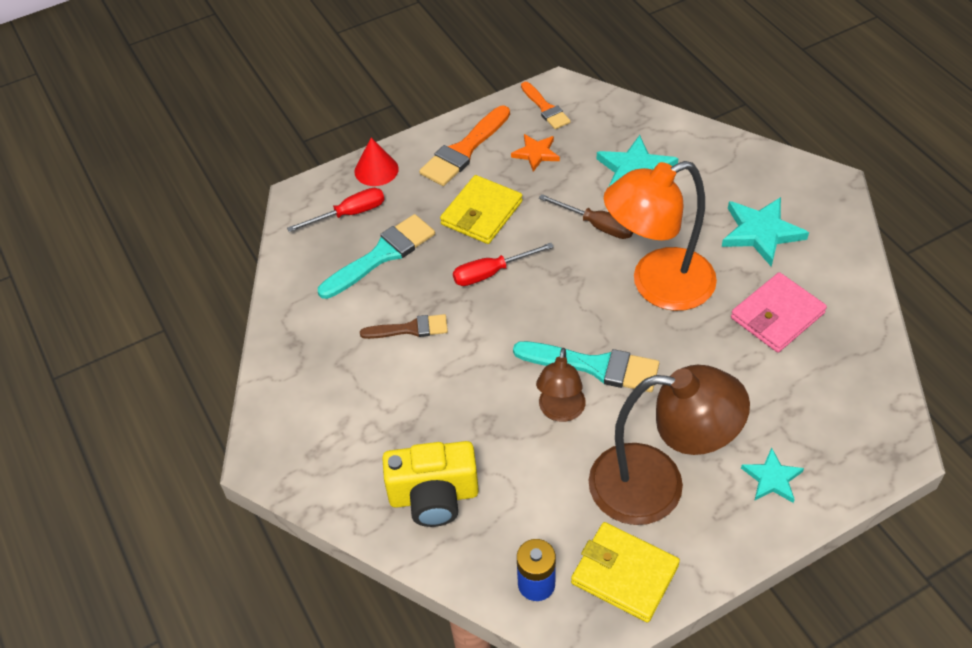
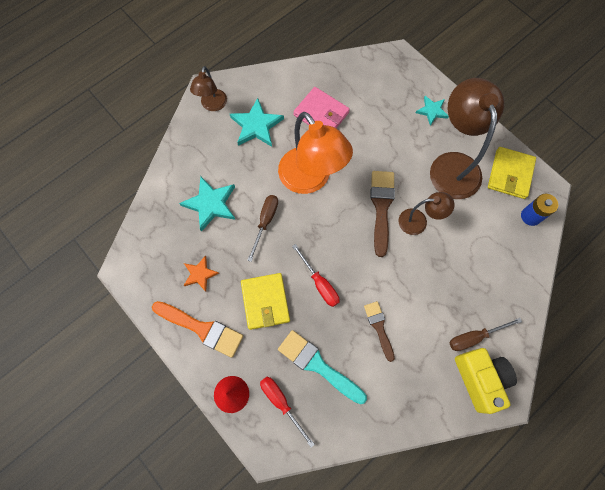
camera: 105 degrees left, 20 degrees up
yellow camera [382,441,479,527] -> yellow camera moved to [455,348,517,414]
yellow wallet [440,175,523,244] -> yellow wallet turned 60 degrees clockwise [241,273,290,330]
turquoise brush [513,341,659,392] -> brown brush [370,171,395,257]
orange brush [521,82,571,129] -> none
none -> brown lamp [190,66,227,111]
none -> brown screwdriver [449,318,522,351]

